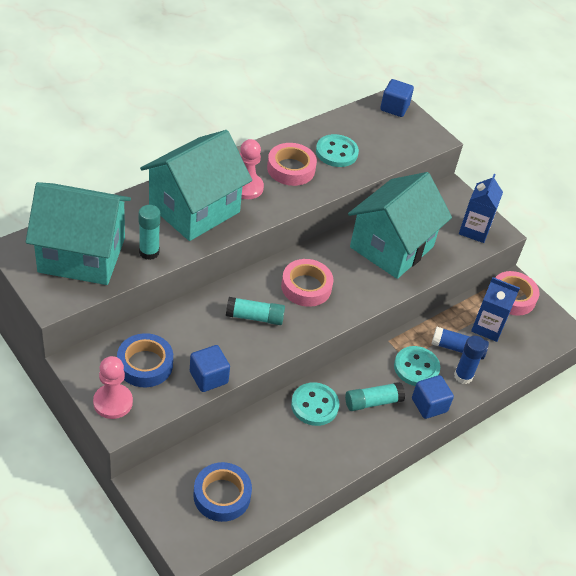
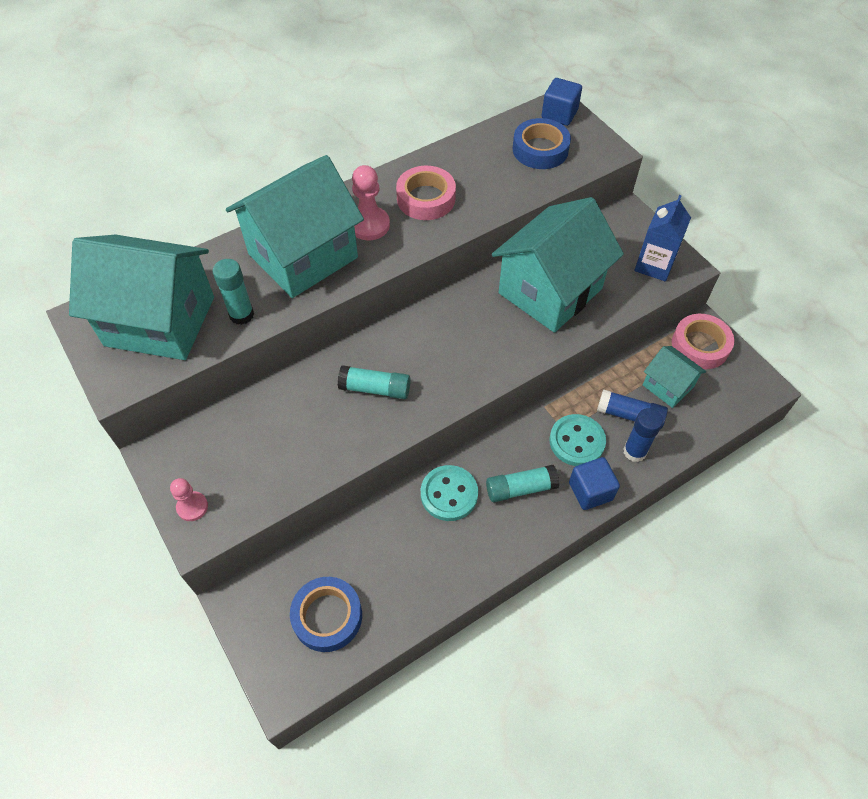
camera: 10 degrees right, 10 degrees up
pink pawn [93,356,133,419] -> pink pawn [170,478,208,521], size x0.65
blue tape [117,333,173,387] -> blue tape moved to [513,118,571,169]
blue cube [190,345,230,392] -> none
pink tape [281,259,334,307] -> none
turquoise button [316,134,359,167] -> none
blue carton [471,277,520,342] -> turquoise house [643,346,707,408]

